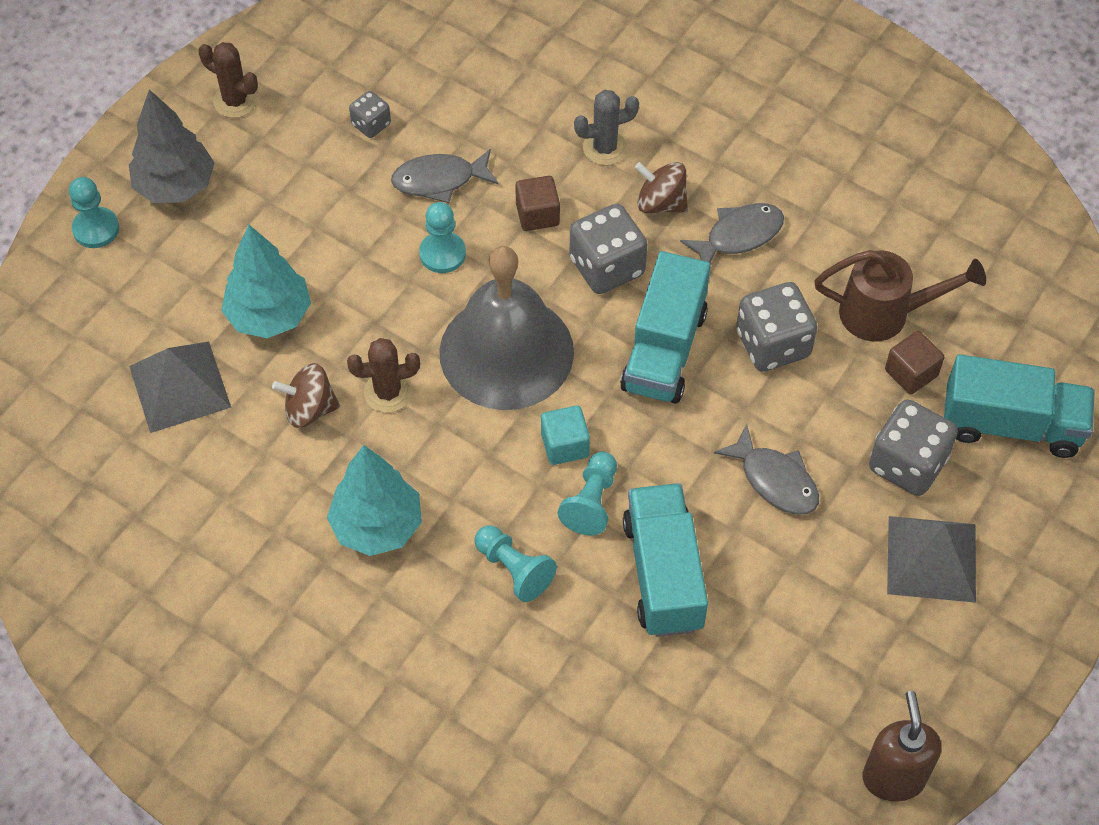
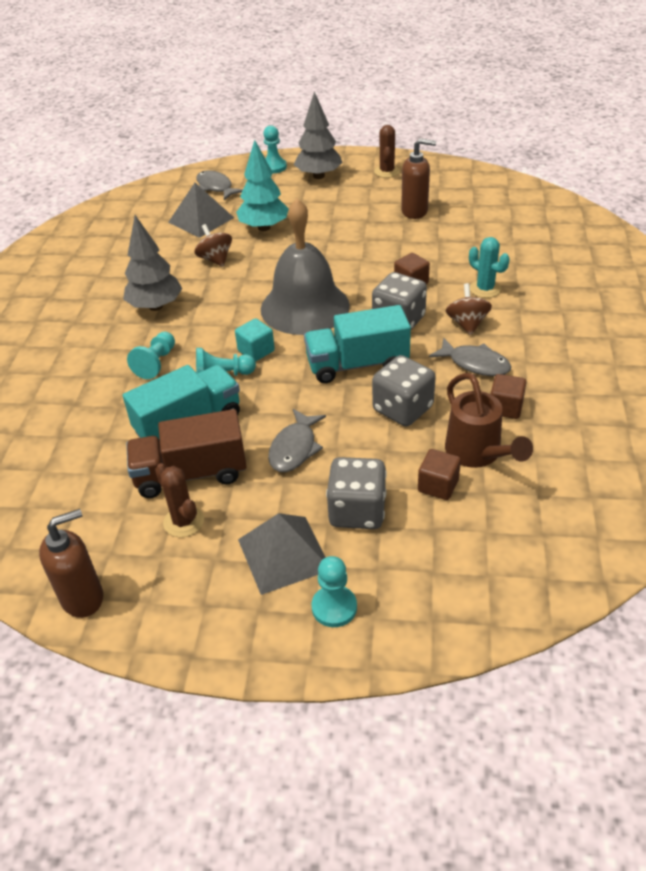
camera: 65 degrees right, 15 degrees down
turquoise tree [327,445,422,556] -> grey tree [123,215,182,311]
brown cactus [347,338,420,413] -> brown cactus moved to [155,463,204,537]
grey dice [349,91,391,138] -> brown soap dispenser [401,138,436,219]
grey fish [391,149,499,203] -> grey fish moved to [196,170,243,200]
turquoise pawn [419,202,466,273] -> turquoise pawn moved to [312,556,357,627]
grey cactus [574,90,639,165] -> turquoise cactus [469,237,510,298]
turquoise truck [944,354,1095,458] -> none
none -> brown truck [126,409,247,498]
none -> brown cube [491,374,526,419]

